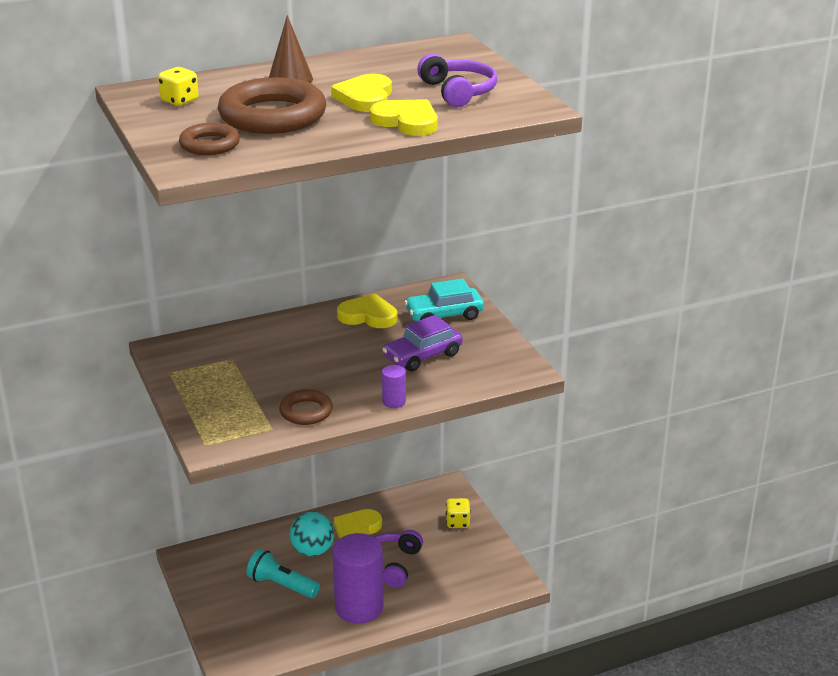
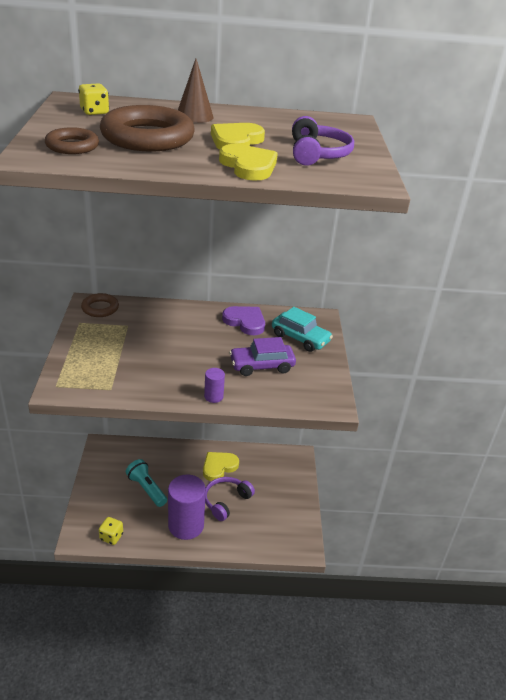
camera: 20 degrees right, 5 degrees up
brown ring [279,389,333,425] -> brown ring moved to [81,293,119,317]
turquoise ball [290,512,334,556] -> none
yellow heart [337,293,397,328] -> purple heart [222,306,265,335]
turquoise car [404,278,484,321] -> turquoise car turned 150 degrees counterclockwise [272,307,333,352]
yellow dice [446,498,471,528] -> yellow dice moved to [99,517,123,545]

